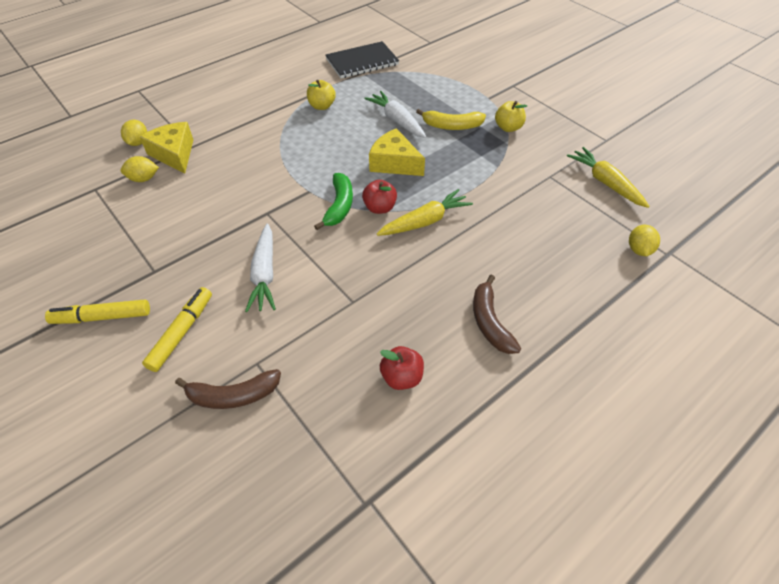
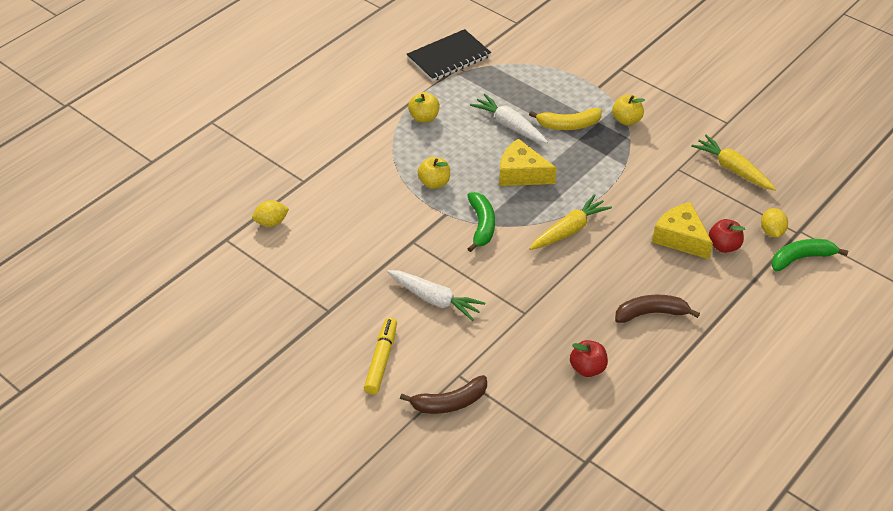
camera: 10 degrees left, 5 degrees down
yellow marker [45,299,150,324] -> none
yellow lemon [121,120,147,146] -> none
yellow cheese [140,122,194,173] -> yellow cheese moved to [652,202,713,259]
white carrot [245,224,276,312] -> white carrot turned 45 degrees counterclockwise [387,270,485,321]
red apple [362,180,397,214] -> red apple moved to [709,219,745,253]
brown banana [473,275,521,354] -> brown banana turned 105 degrees clockwise [615,295,700,323]
none -> yellow apple [417,157,450,189]
none -> green banana [771,239,848,271]

